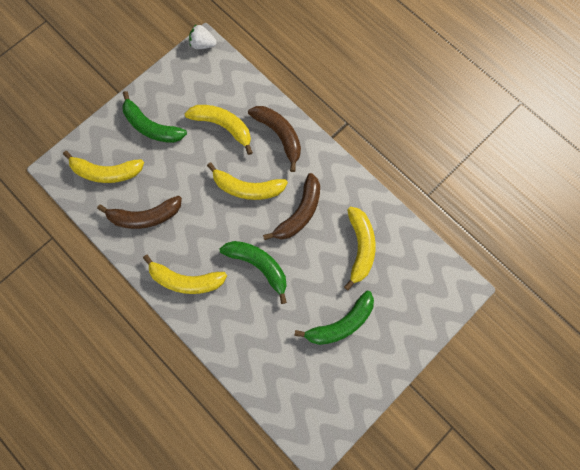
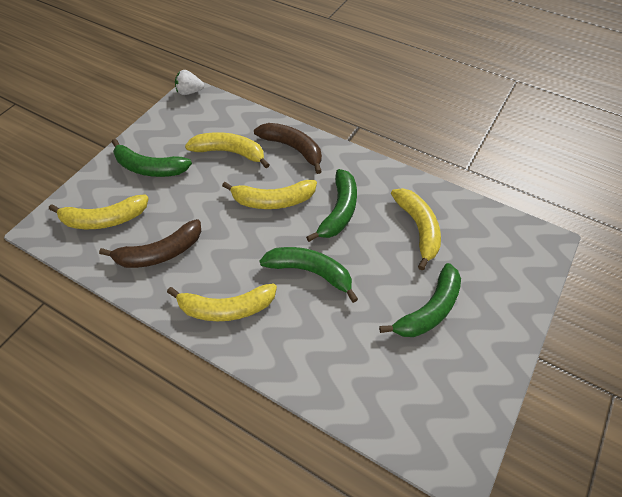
camera: 15 degrees left, 20 degrees down
brown banana [263,173,320,240] -> green banana [306,169,357,242]

